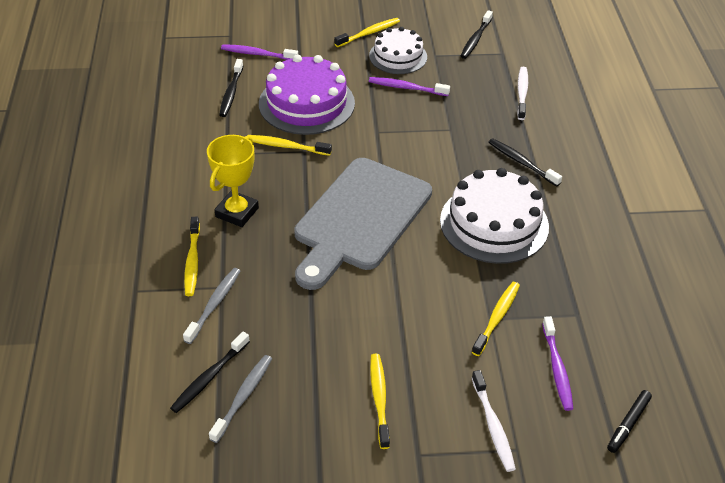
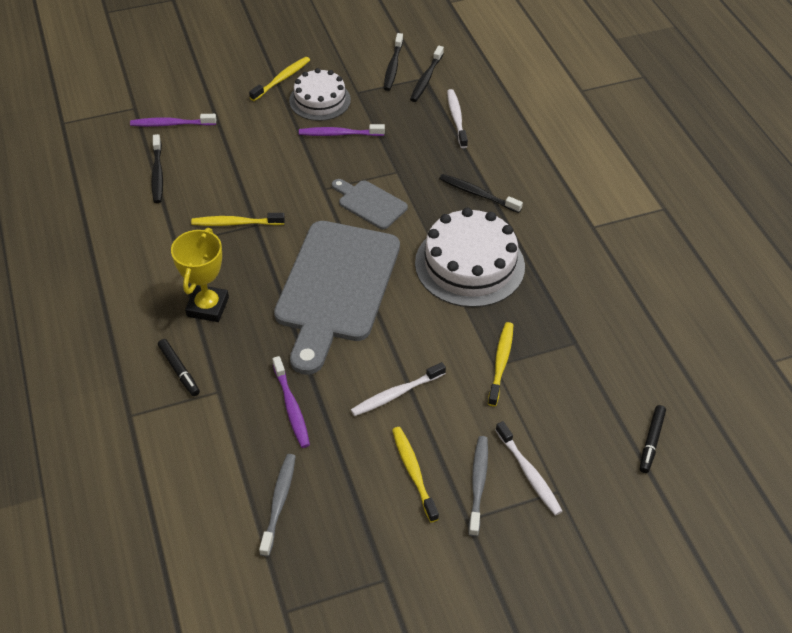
camera: 15 degrees left, 5 degrees up
black toothbrush [170,332,250,413] -> black toothbrush moved to [410,46,444,102]
grey toothbrush [183,268,240,344] -> grey toothbrush moved to [468,436,488,537]
yellow toothbrush [184,217,200,296] -> black marker [158,339,200,396]
purple cake [259,55,355,135] -> none
purple toothbrush [542,316,573,411] -> purple toothbrush moved to [272,356,310,448]
none -> grey cutting board [332,179,408,229]
none -> white toothbrush [351,362,446,416]

